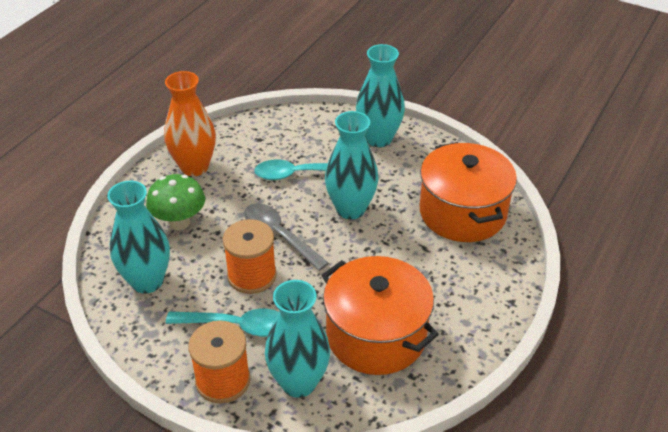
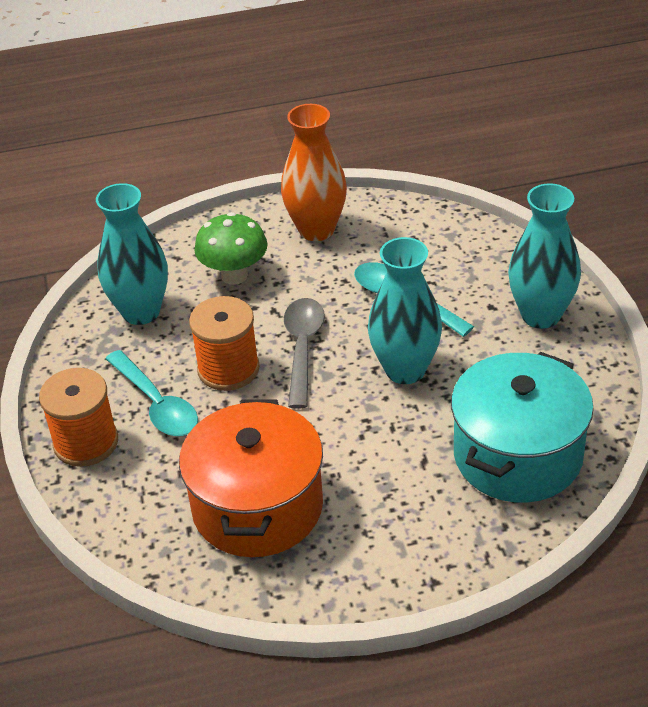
camera: 50 degrees right, 0 degrees up
turquoise vase [265,280,330,398] -> none
orange pot [420,142,517,242] -> turquoise pot [451,352,594,503]

